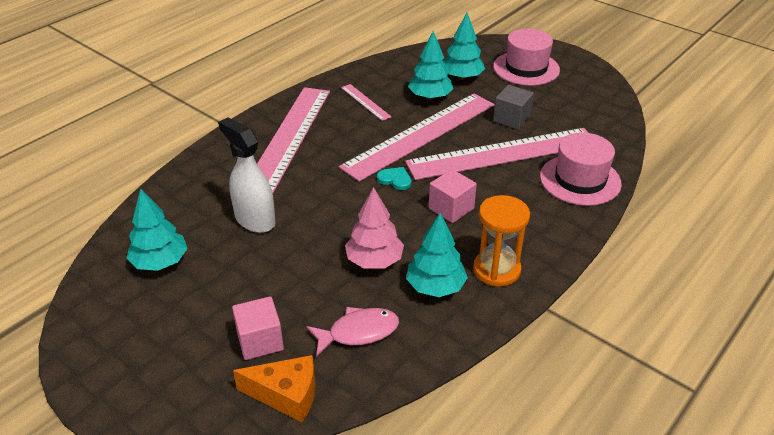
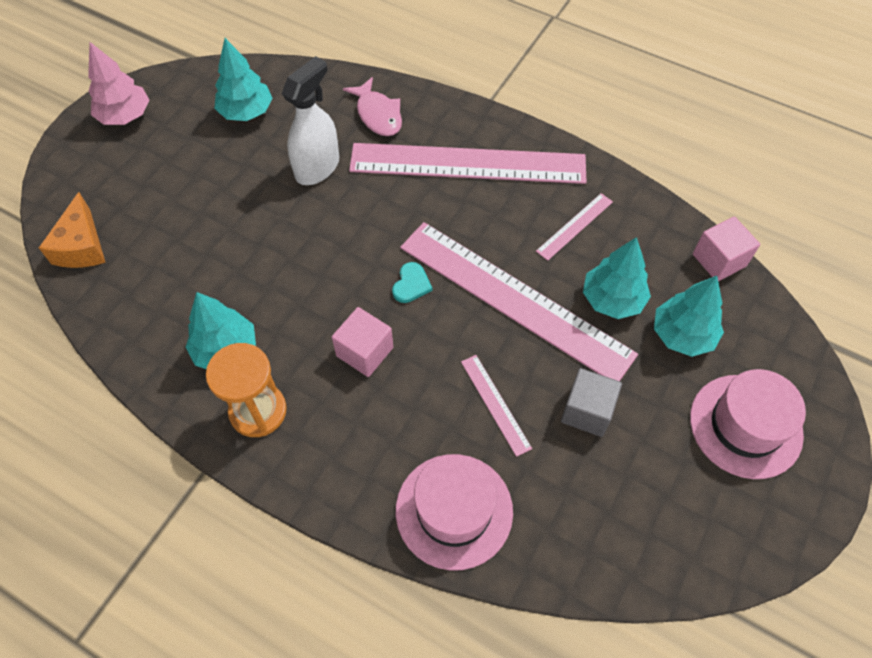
camera: 80 degrees right, 20 degrees up
pink cube [232,296,284,360] -> pink cube moved to [693,216,760,281]
pink fish [307,307,399,357] -> pink fish moved to [343,77,402,136]
pink tree [345,187,404,269] -> pink tree moved to [88,42,149,125]
pink ruler [405,128,588,180] -> pink ruler [461,355,532,457], size x0.41

